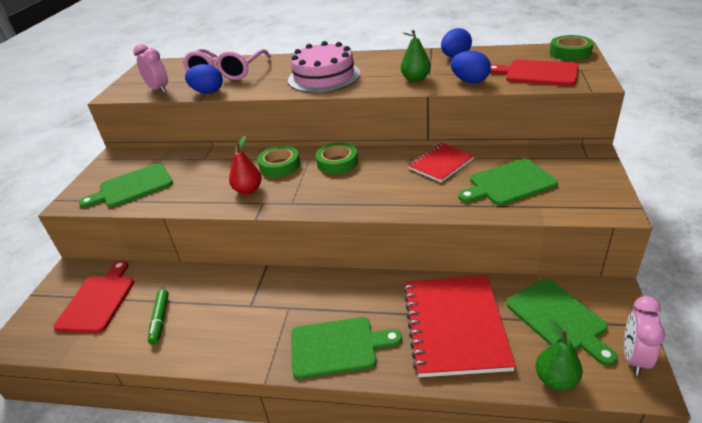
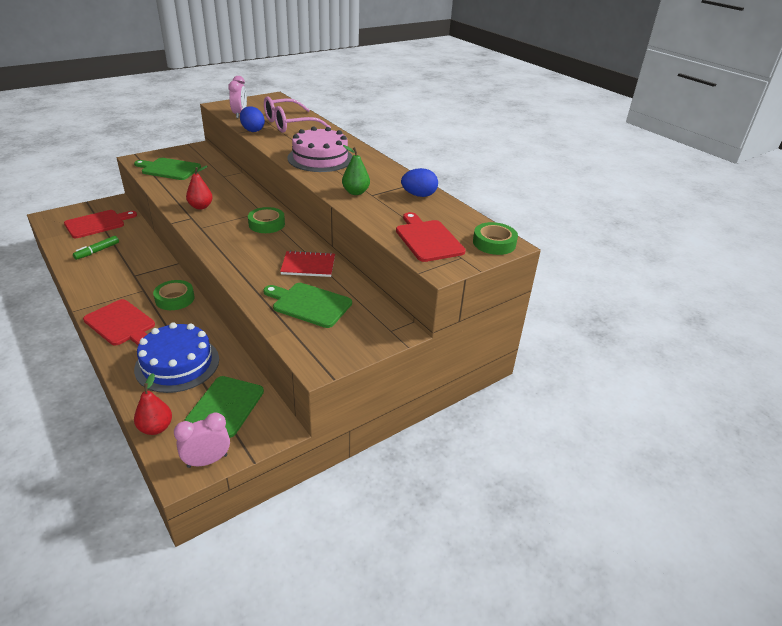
camera: 40 degrees right, 0 degrees up
green tape [257,146,300,177] -> green tape moved to [153,280,195,310]
green cutting board [291,317,402,379] -> red cutting board [83,299,155,346]
red notebook [403,276,516,377] -> blue cake [134,322,219,393]
blue egg [451,51,491,83] -> none
green pear [536,319,583,391] -> red pear [134,373,172,435]

